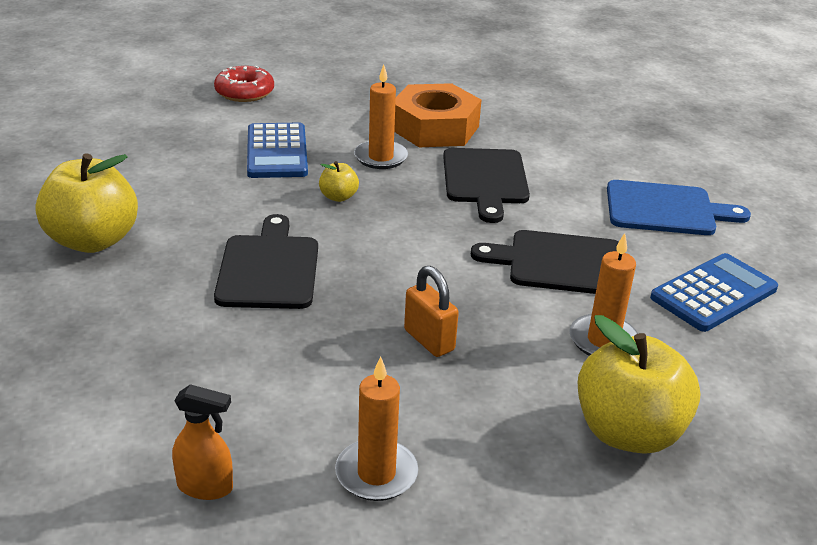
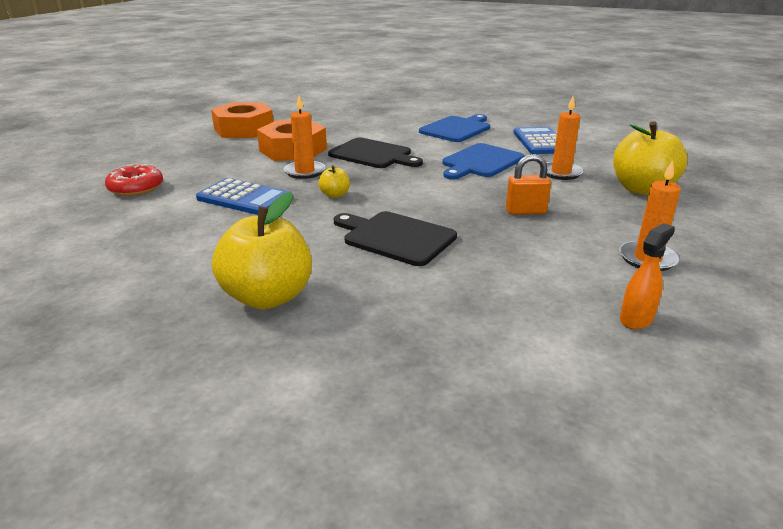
camera: 55 degrees left, 5 degrees down
black cutting board [471,230,619,294] -> blue cutting board [442,143,524,180]
none -> orange nut [211,102,273,138]

